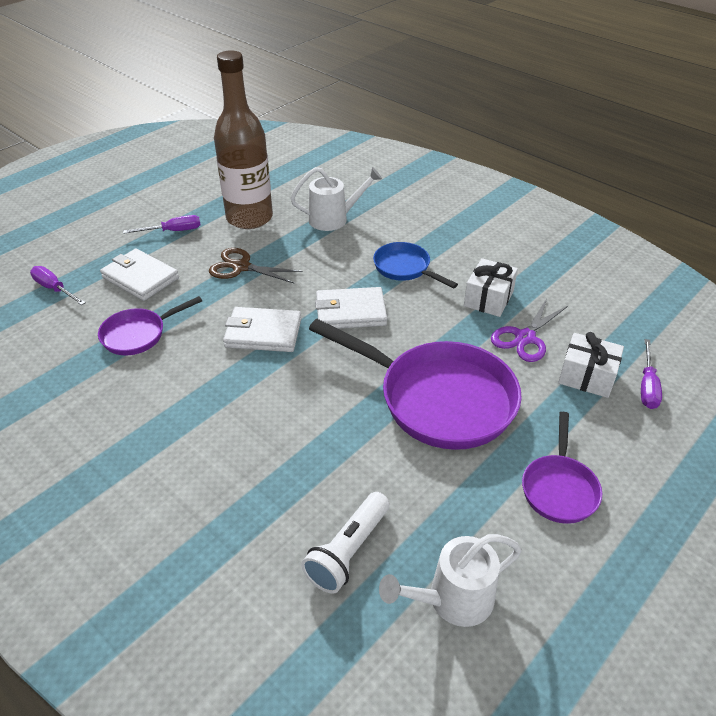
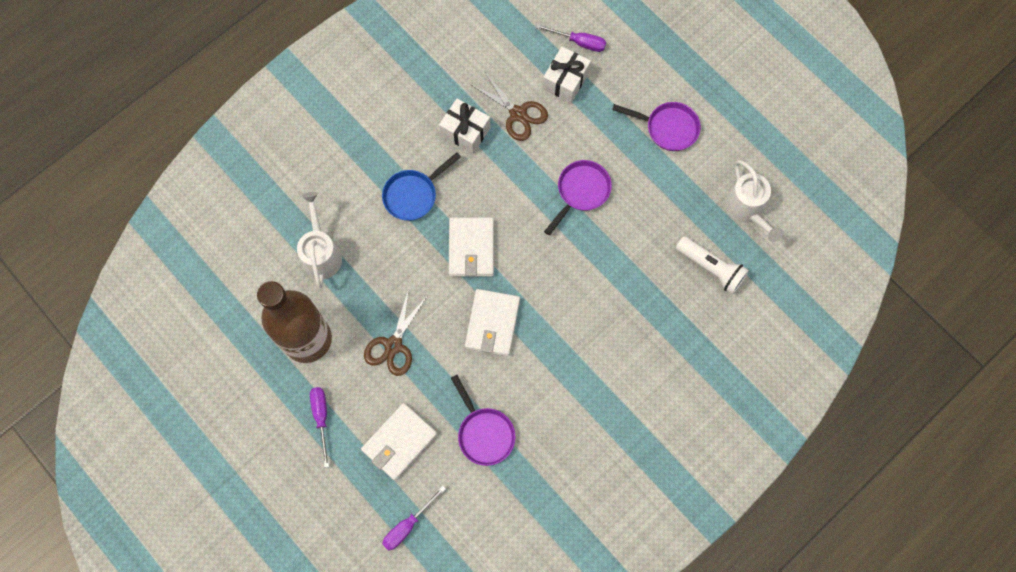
camera: 85 degrees left, 30 degrees up
purple pan [309,319,522,450] -> purple pan [544,160,612,235], size x0.51
purple scissors [491,299,568,362] -> brown scissors [470,71,548,141]

